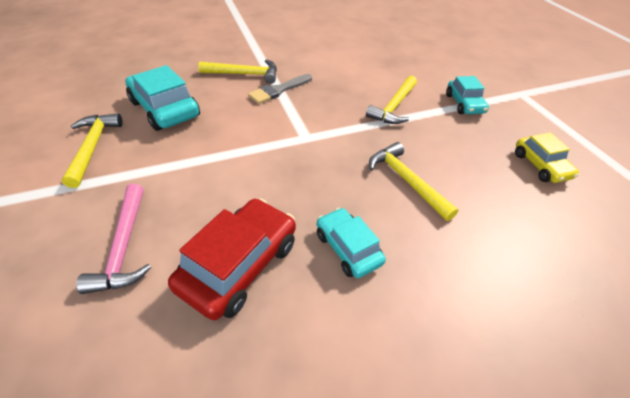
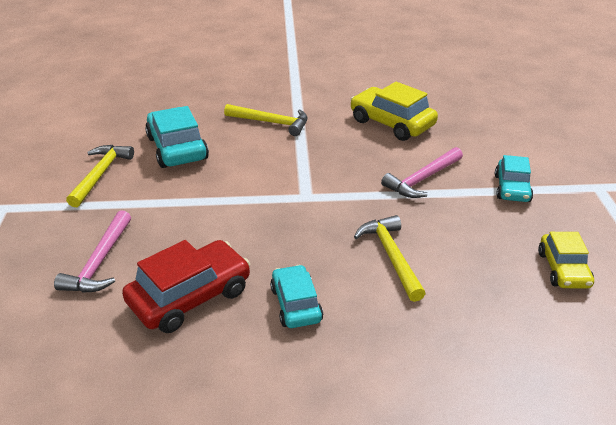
camera: 20 degrees right, 10 degrees down
grey brush [248,74,312,104] -> none
yellow hammer [366,76,417,124] -> pink hammer [381,147,463,198]
none -> yellow car [350,82,438,141]

